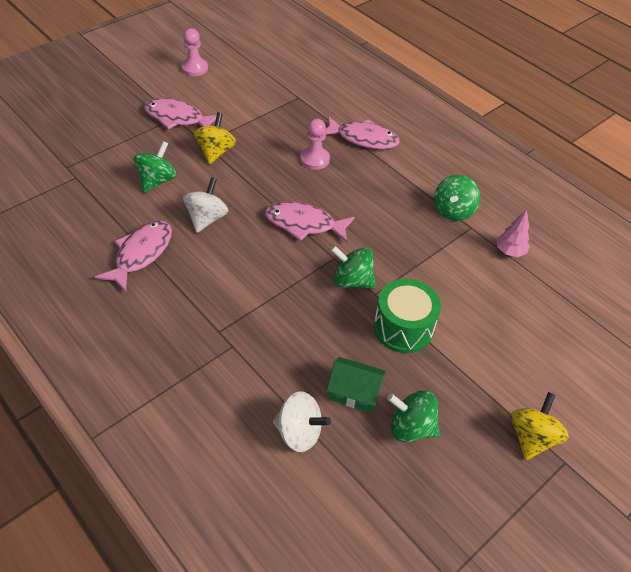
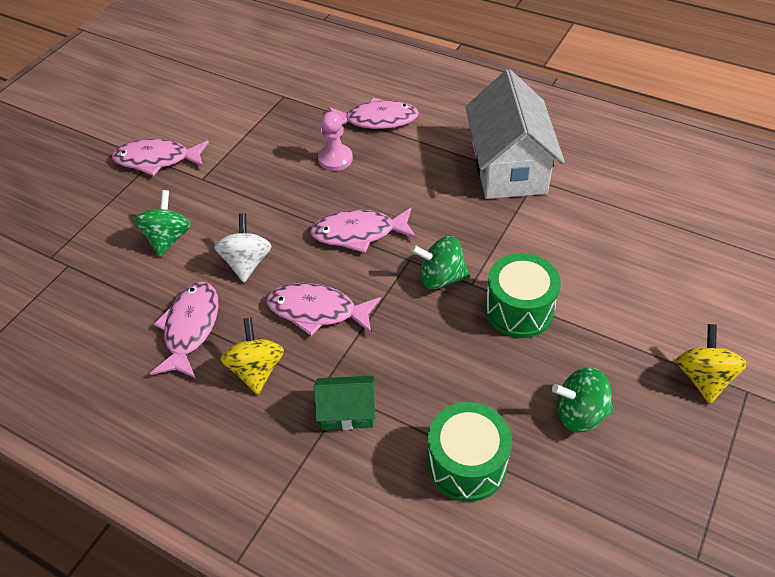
camera: 15 degrees left, 0 degrees up
pink pawn [181,28,208,76] -> none
yellow spinning top [194,112,236,164] -> yellow spinning top moved to [220,318,284,395]
white spinning top [273,391,331,452] -> green drum [428,402,512,502]
green house [327,357,386,413] -> green house moved to [314,376,376,430]
green spinning top [434,175,480,221] -> white house [465,69,565,199]
pink tree [497,210,530,257] -> none
none -> pink fish [267,283,381,336]

